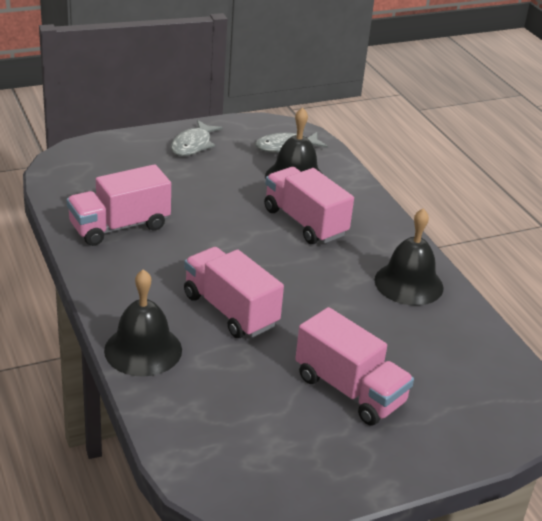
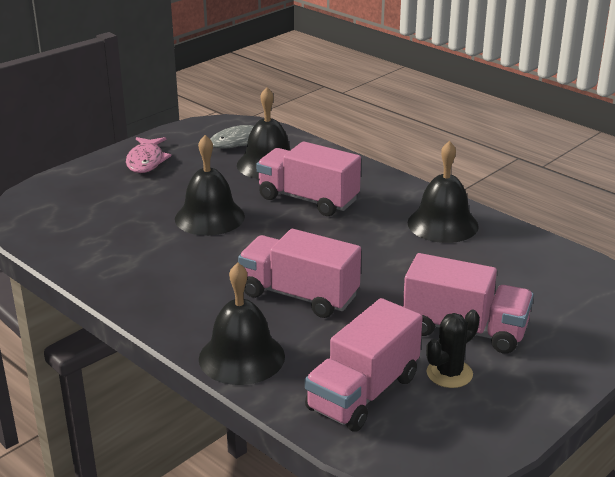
camera: 20 degrees left, 5 degrees down
pink truck [67,164,171,246] -> pink truck moved to [305,298,423,432]
grey fish [171,120,223,156] -> pink fish [126,137,172,173]
none -> black bell [175,135,245,236]
none -> black cactus [426,310,480,388]

